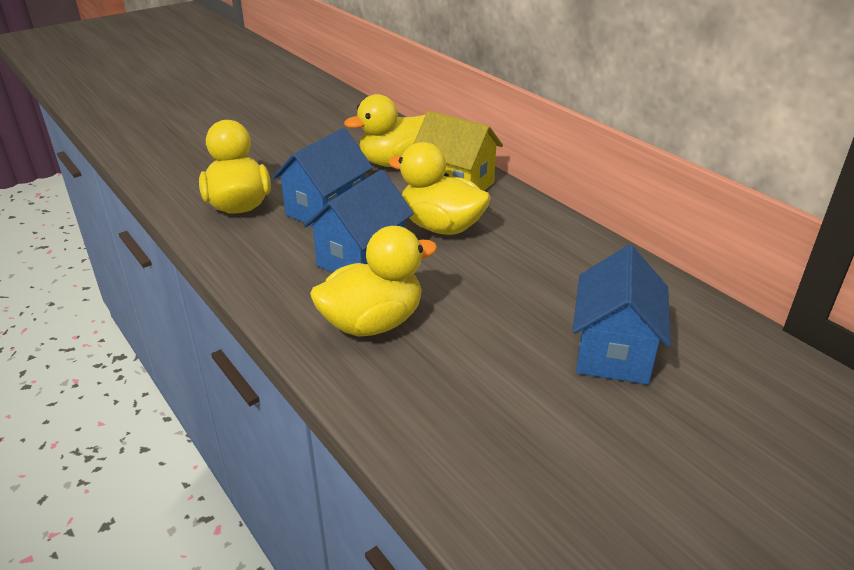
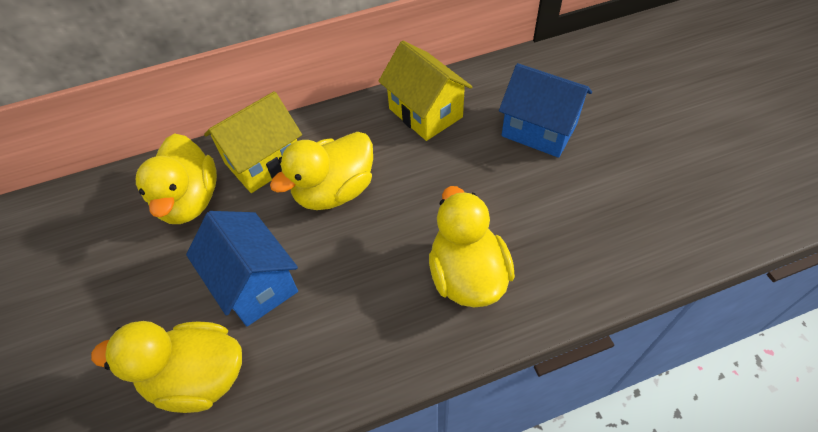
camera: 70 degrees left, 20 degrees up
blue house [303,170,414,273] -> none
none -> yellow house [379,41,472,141]

